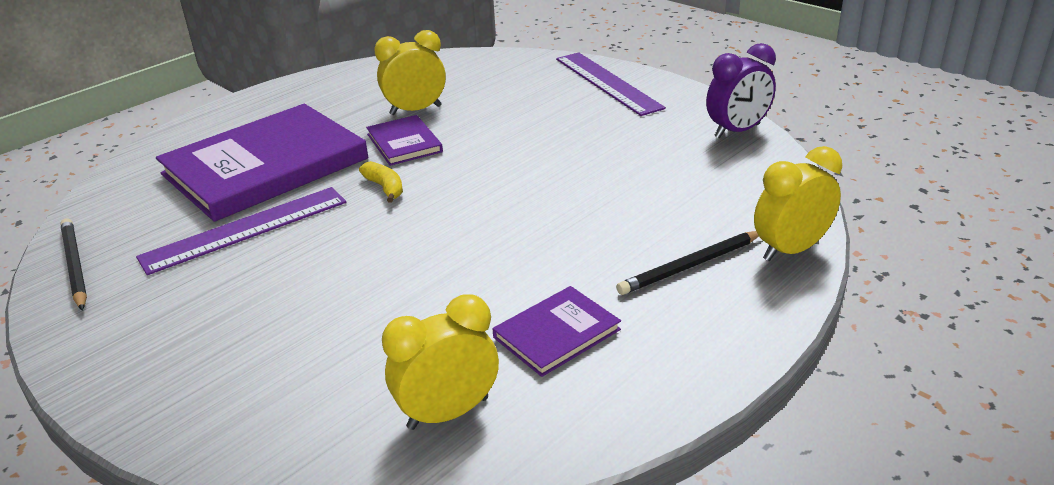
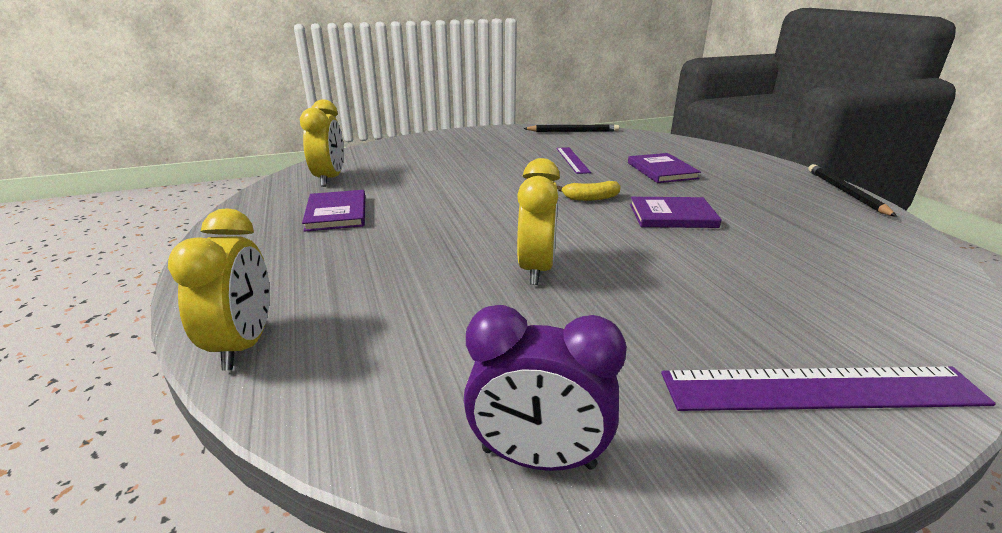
camera: 115 degrees right, 5 degrees down
purple ruler [136,187,346,275] -> purple ruler [556,147,591,174], size x0.58
purple book [156,104,368,222] -> purple book [628,153,701,183], size x0.46
yellow clock [374,30,446,115] -> yellow clock moved to [517,158,560,285]
black pencil [616,231,759,295] -> black pencil moved to [808,164,897,217]
purple clock [706,43,776,138] -> purple clock turned 75 degrees counterclockwise [464,305,627,471]

